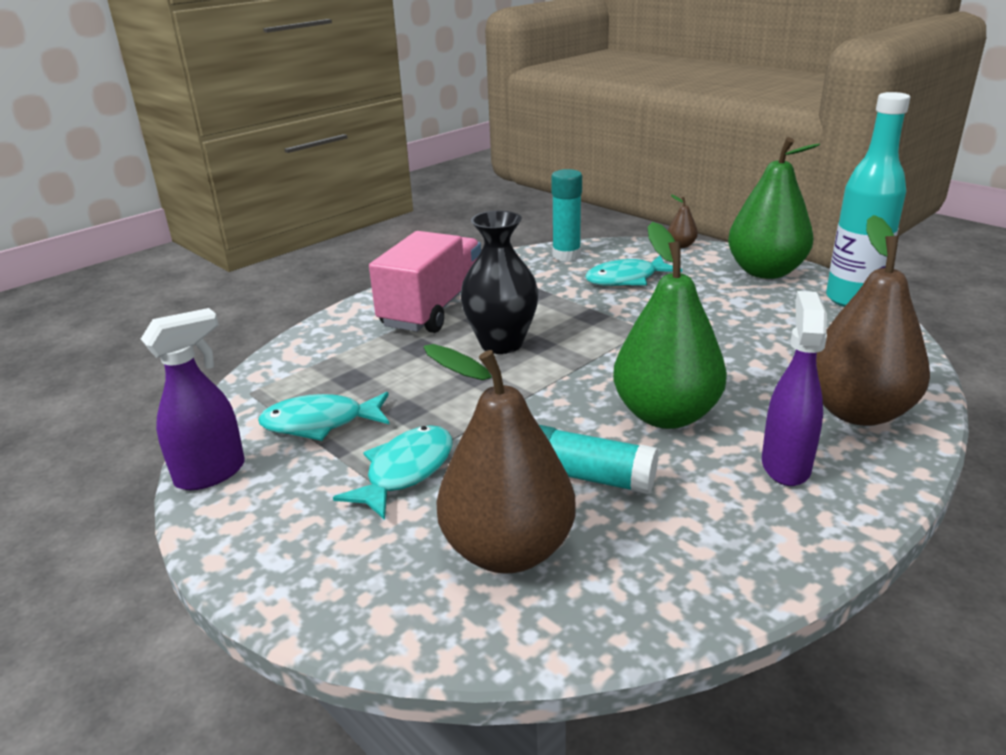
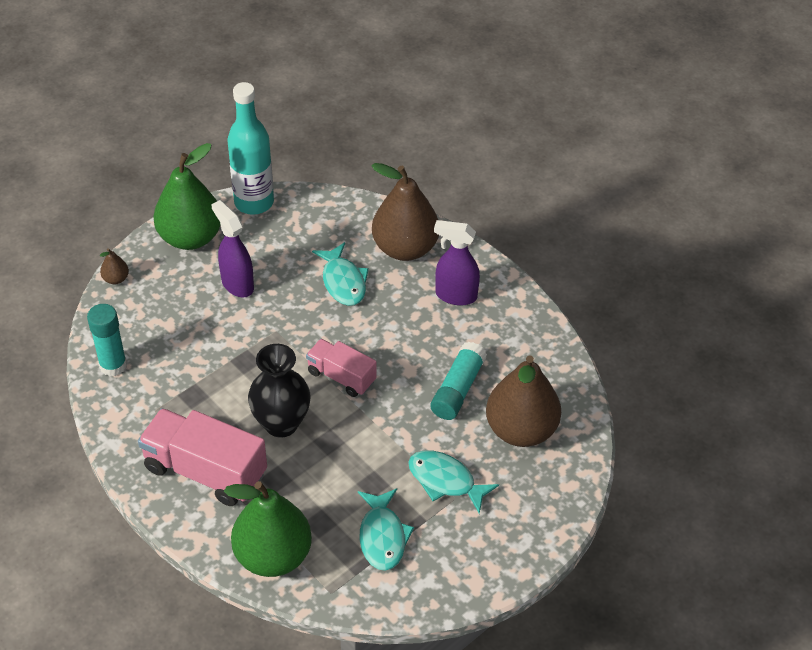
camera: 90 degrees left, 20 degrees up
purple spray bottle [141,308,245,490] -> purple spray bottle moved to [211,200,254,297]
turquoise fish [585,256,682,286] -> turquoise fish moved to [312,242,369,306]
green pear [613,222,727,429] -> green pear moved to [224,481,312,577]
none -> pink truck [306,339,377,397]

